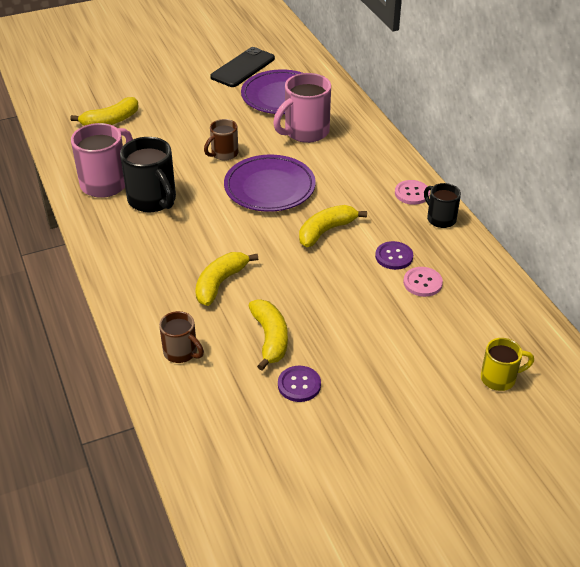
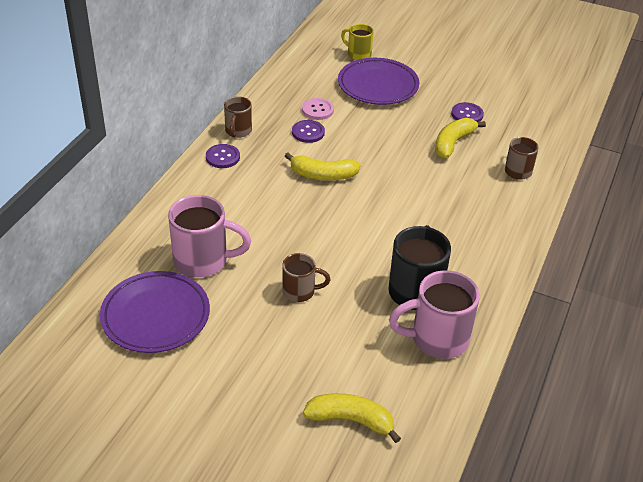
camera: 135 degrees left, 0 degrees up
yellow banana [195,252,258,306] -> none
black phone [210,47,275,87] -> none
purple plate [224,155,316,212] -> purple plate moved to [338,58,419,105]
pink button [395,180,430,205] -> purple button [206,144,240,168]
black mug [424,183,461,228] -> brown mug [224,96,252,138]

